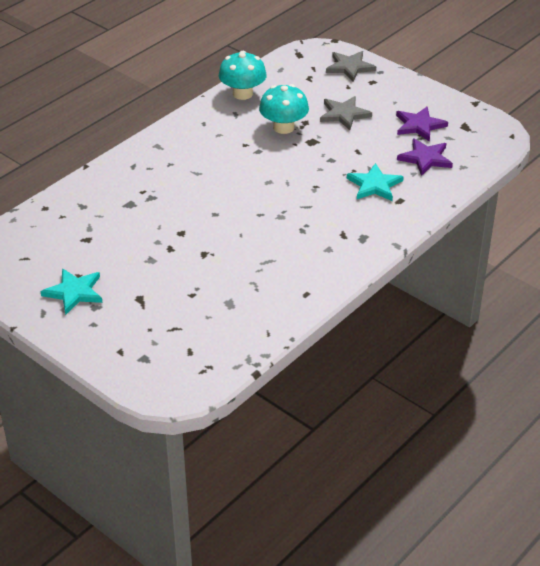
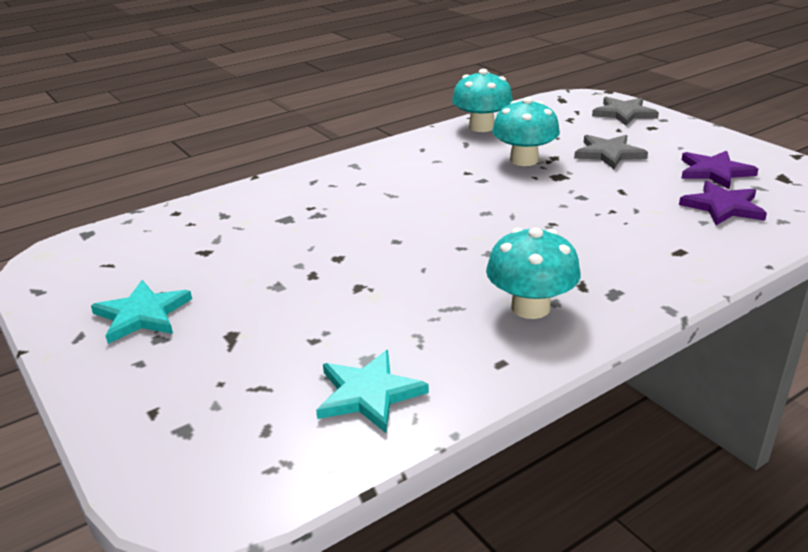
camera: 15 degrees right, 10 degrees down
turquoise star [347,163,404,201] -> turquoise star moved to [316,350,429,433]
none -> turquoise mushroom [486,227,580,319]

